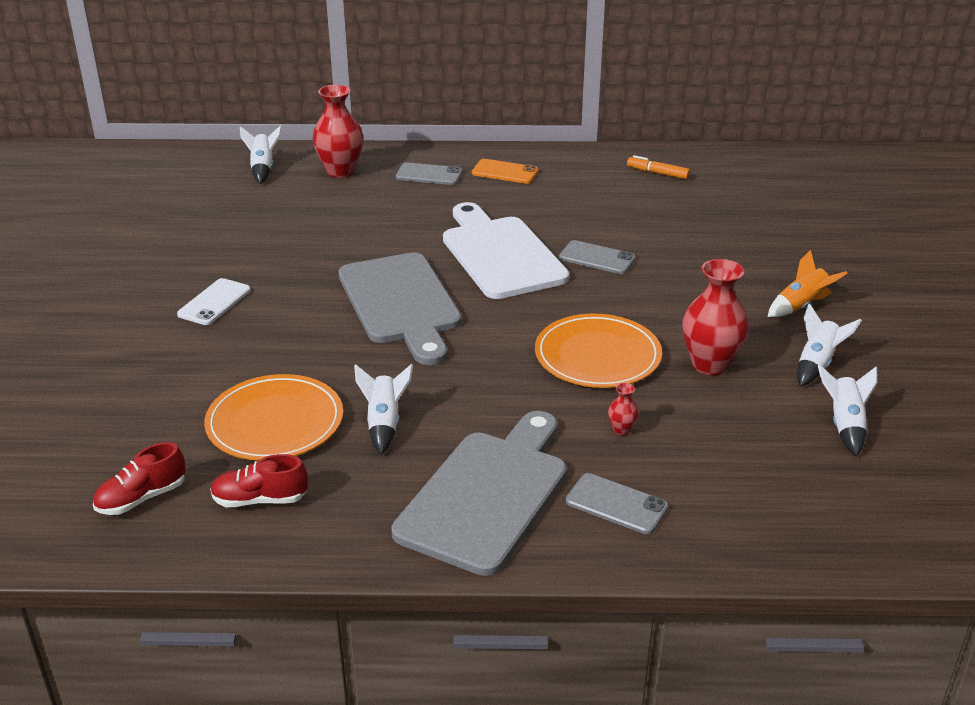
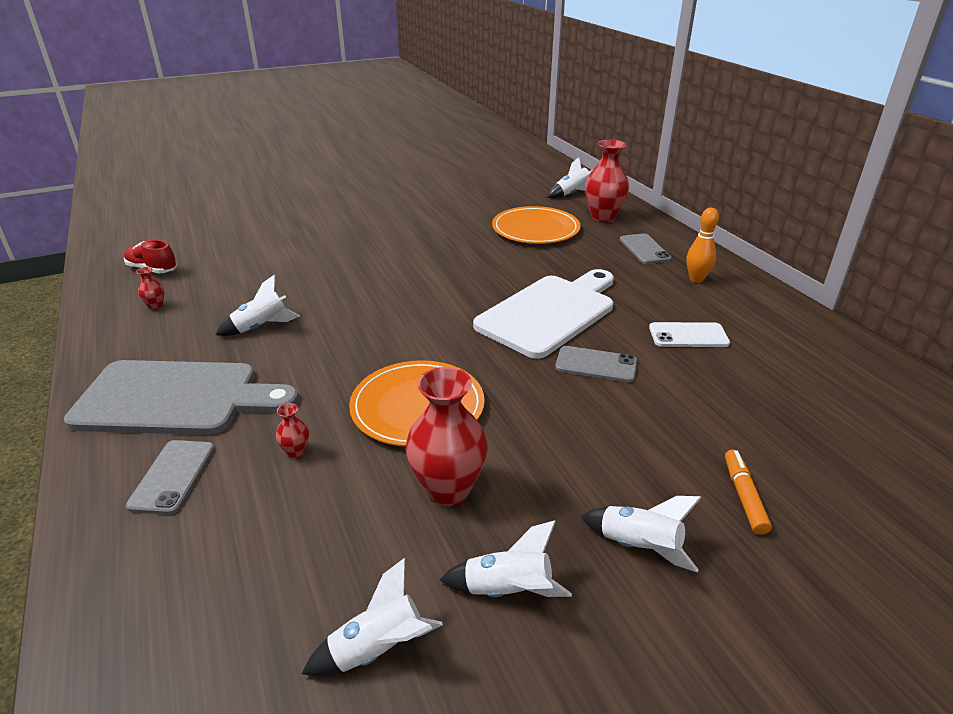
camera: 65 degrees right, 0 degrees up
white phone [177,278,251,325] -> white phone moved to [649,322,730,347]
orange plate [204,374,343,461] -> orange plate moved to [492,206,581,244]
red shoe [210,454,308,507] -> red vase [136,267,164,310]
grey cutting board [338,252,462,365] -> none
orange phone [472,159,539,184] -> orange bowling pin [686,208,719,283]
grey phone [559,240,636,274] -> grey phone turned 75 degrees counterclockwise [555,346,637,382]
orange marker [627,155,690,180] -> orange marker moved to [725,450,772,535]
orange rocket [767,250,847,317] -> white rocket [581,496,701,573]

